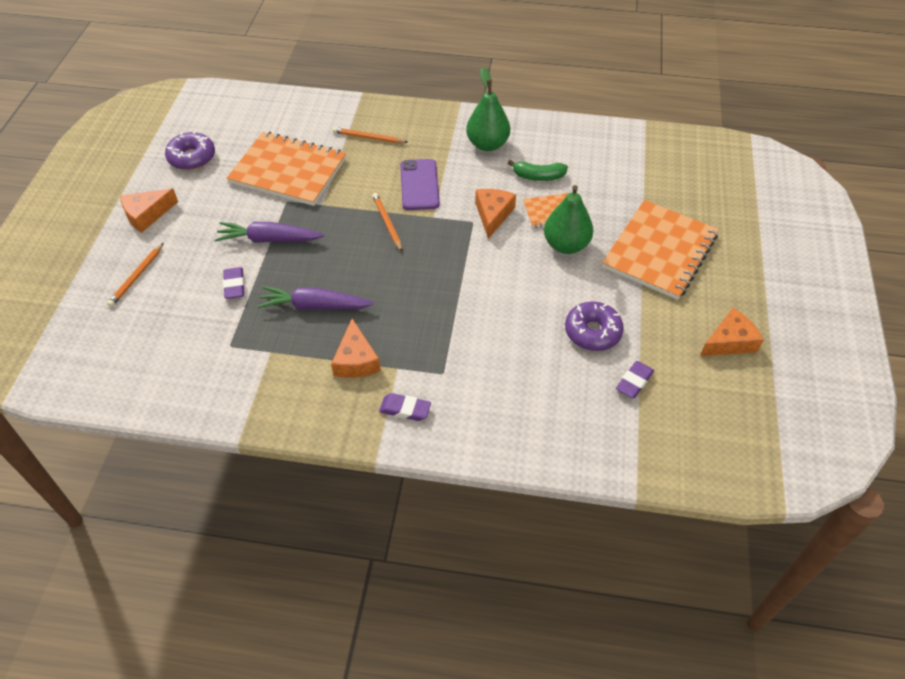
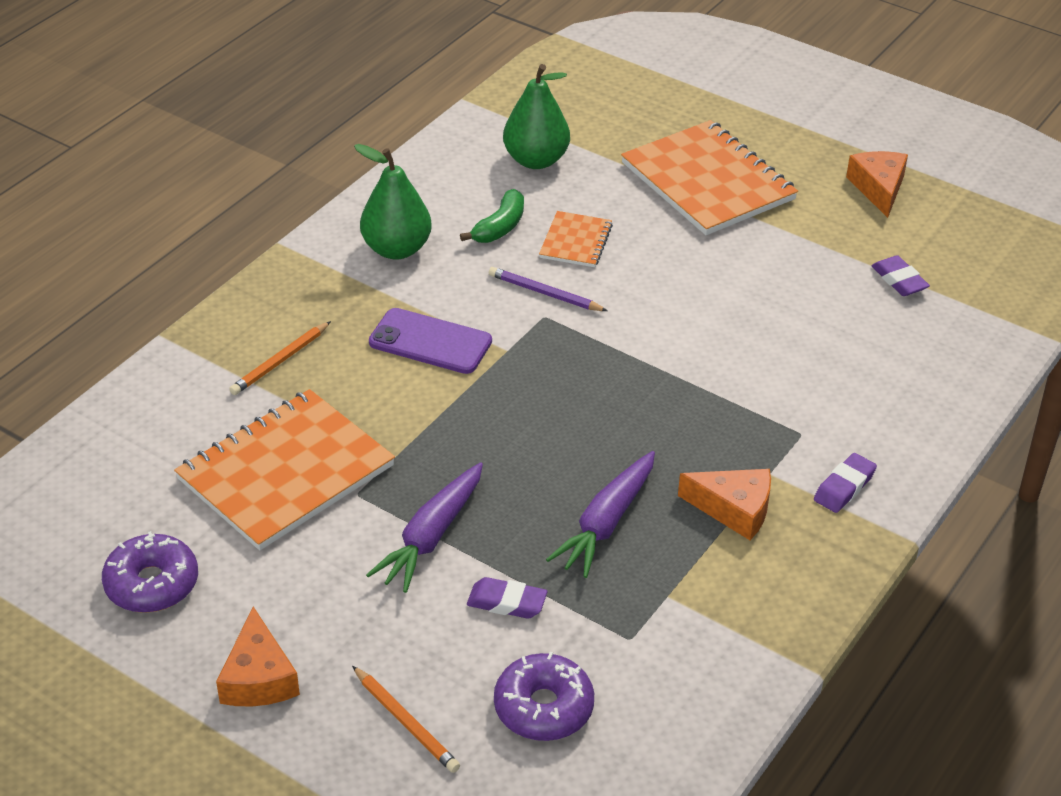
camera: 65 degrees left, 10 degrees down
orange pencil [372,193,402,252] -> none
orange cheese [475,189,516,239] -> purple pencil [489,267,608,311]
green pear [544,185,593,254] -> green pear moved to [503,64,570,169]
purple donut [565,301,624,351] -> purple donut moved to [494,652,594,741]

